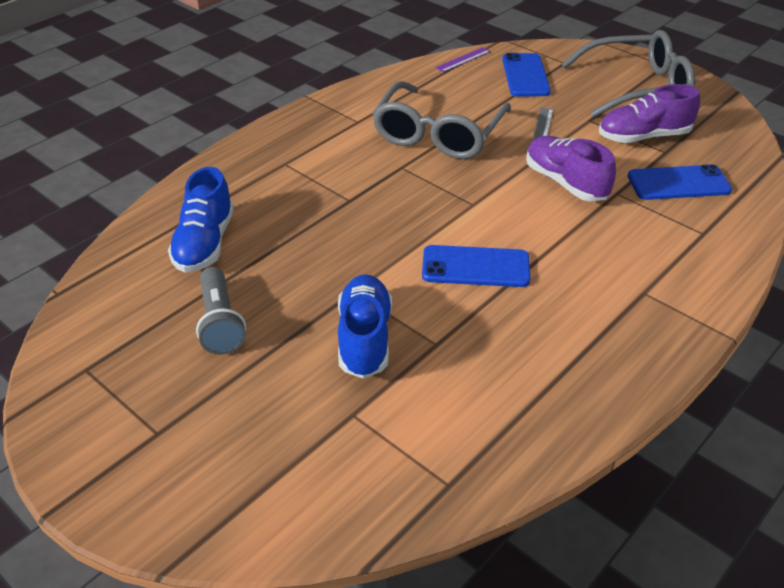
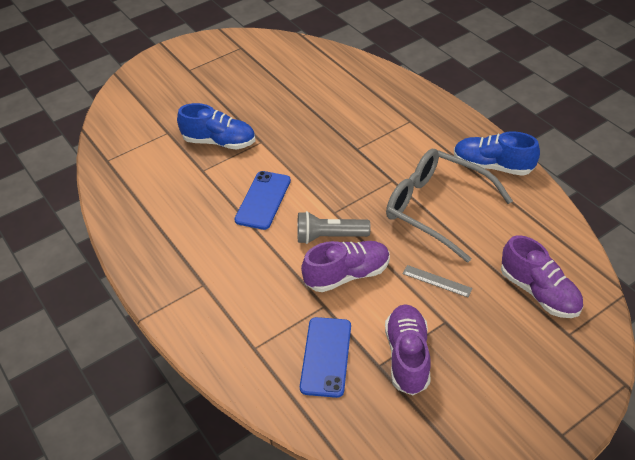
camera: 105 degrees right, 5 degrees up
blue shoe [168,167,234,273] -> blue shoe moved to [454,131,540,176]
grey flashlight [196,267,246,355] -> grey flashlight moved to [297,211,371,244]
purple ruler [435,47,491,72] -> none
blue phone [502,53,551,97] -> purple shoe [501,235,583,318]
grey glasses [562,30,695,118] -> none

